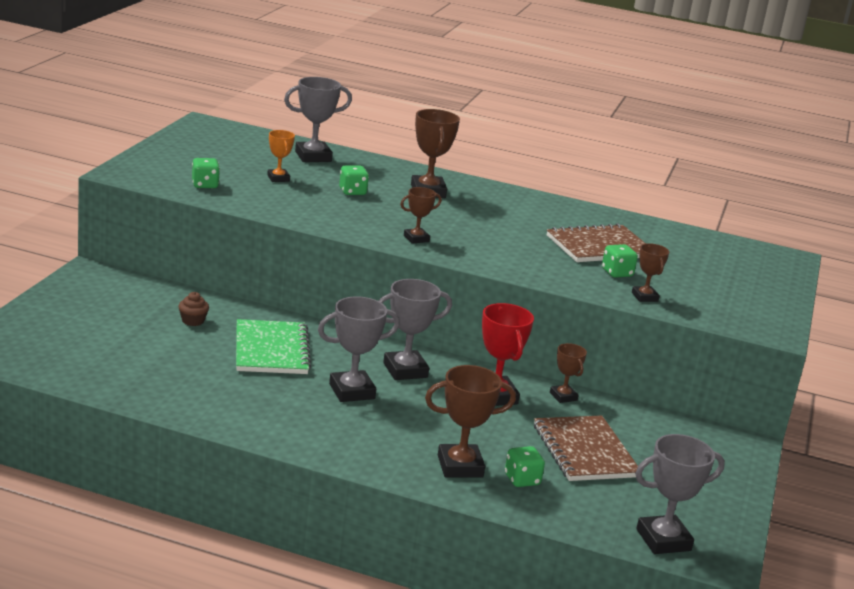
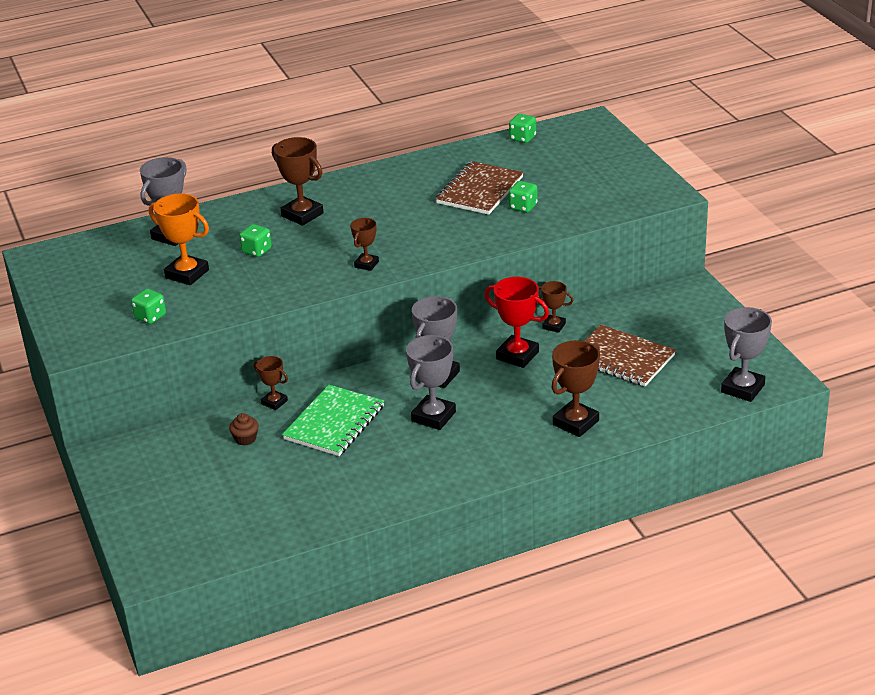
camera: 35 degrees left, 10 degrees up
green notebook [236,319,311,374] -> green notebook turned 75 degrees clockwise [282,385,384,456]
orange trophy [267,130,295,182] -> orange trophy [149,193,209,285], size x1.71
green dice [505,446,545,487] -> green dice moved to [509,114,536,143]
brown trophy [632,243,669,302] -> brown trophy moved to [254,356,288,410]

